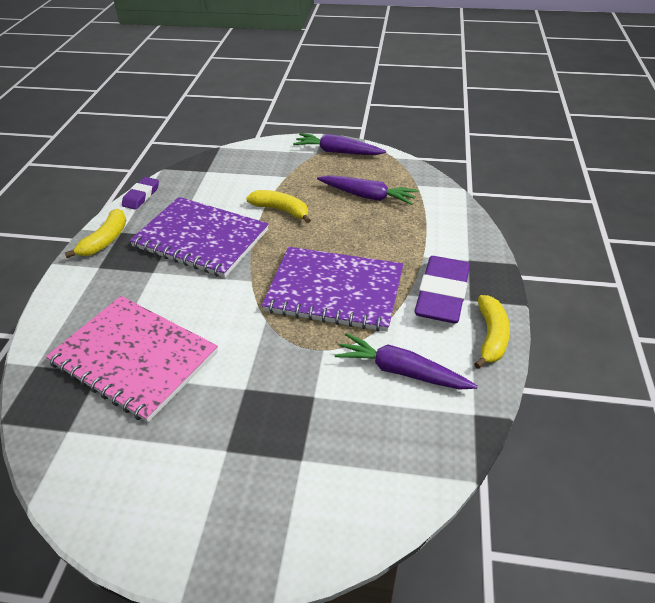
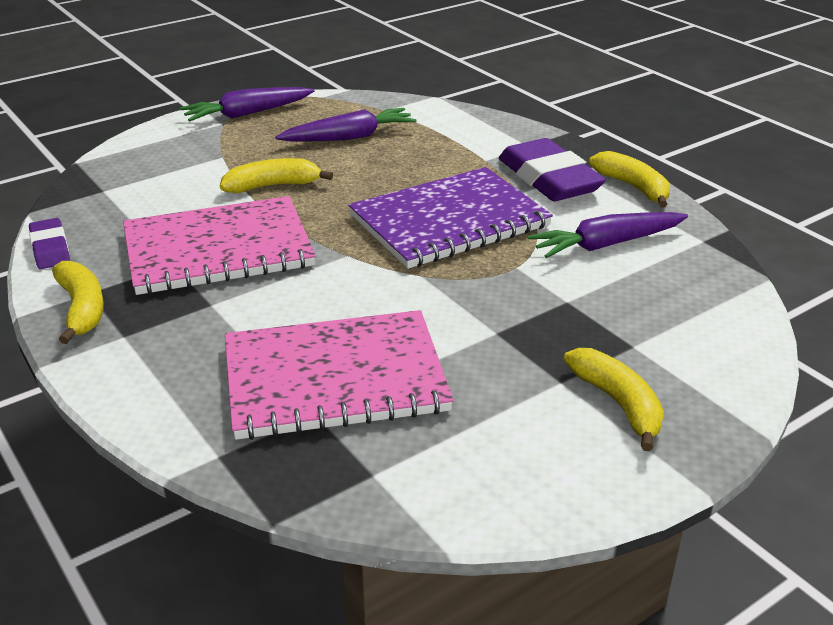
camera: 45 degrees left, 10 degrees down
purple notebook [129,197,269,278] -> pink notebook [123,196,316,295]
none -> yellow banana [564,348,664,451]

